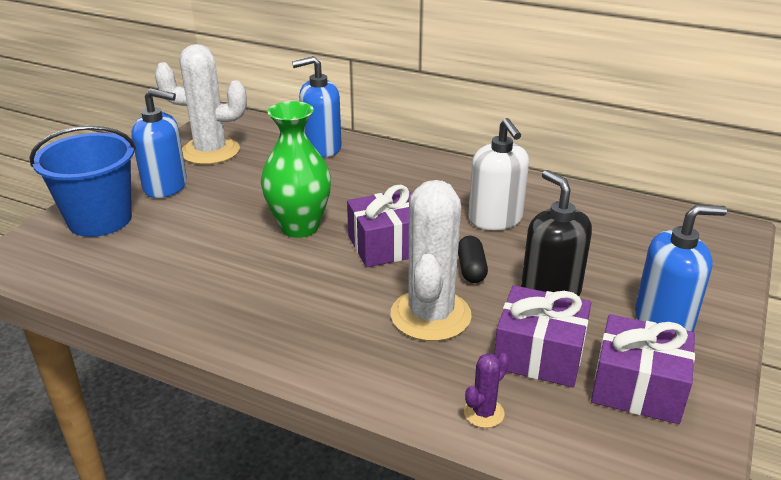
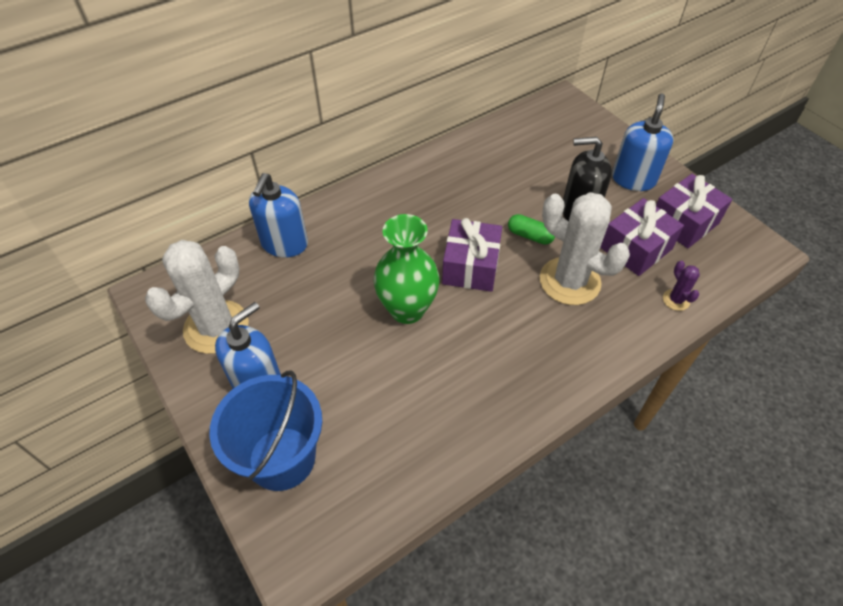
camera: 60 degrees left, 20 degrees up
black capsule [458,236,488,283] -> green capsule [508,214,555,245]
white soap dispenser [469,118,529,230] -> none

